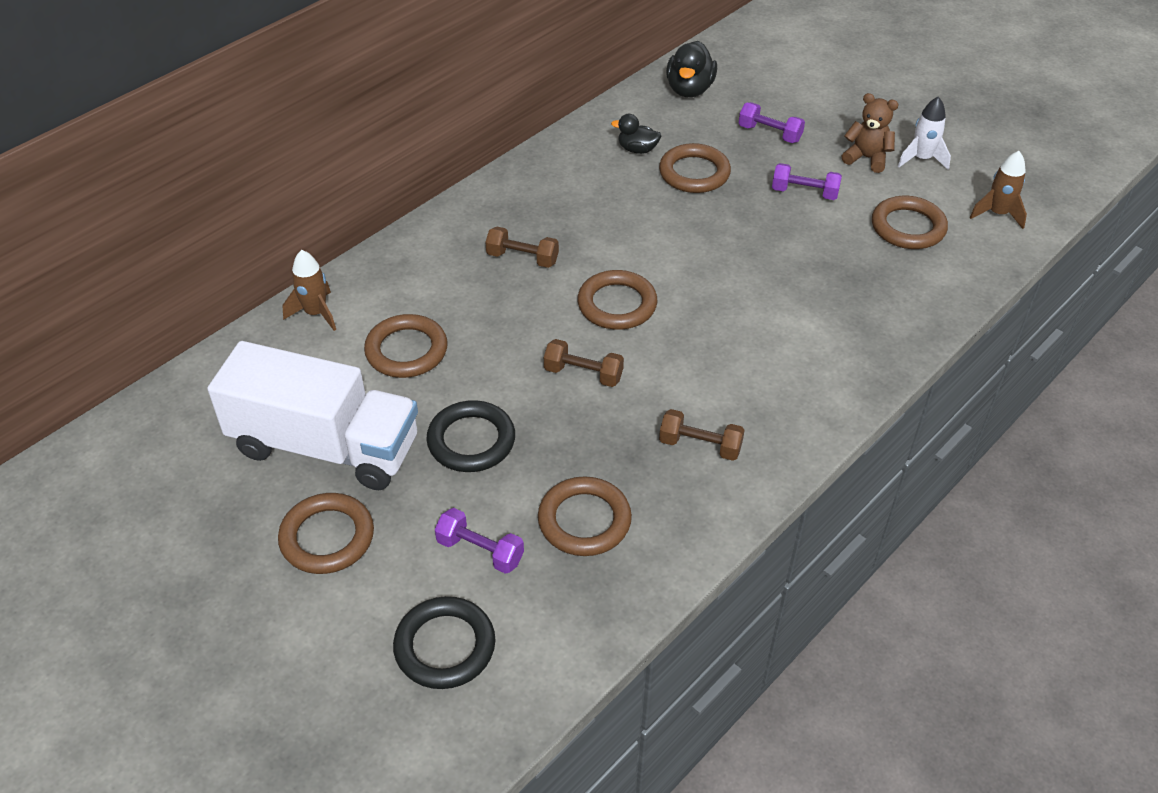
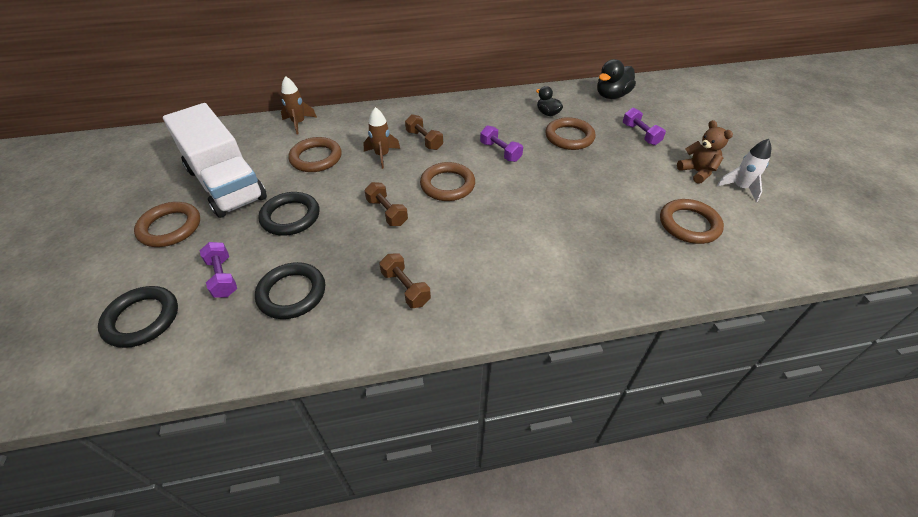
camera: 35 degrees right, 0 degrees up
brown ring [538,476,632,556] -> black ring [255,262,325,319]
purple dumbbell [772,163,842,200] -> purple dumbbell moved to [480,125,523,162]
brown rocket [969,151,1027,229] -> brown rocket moved to [364,107,400,169]

